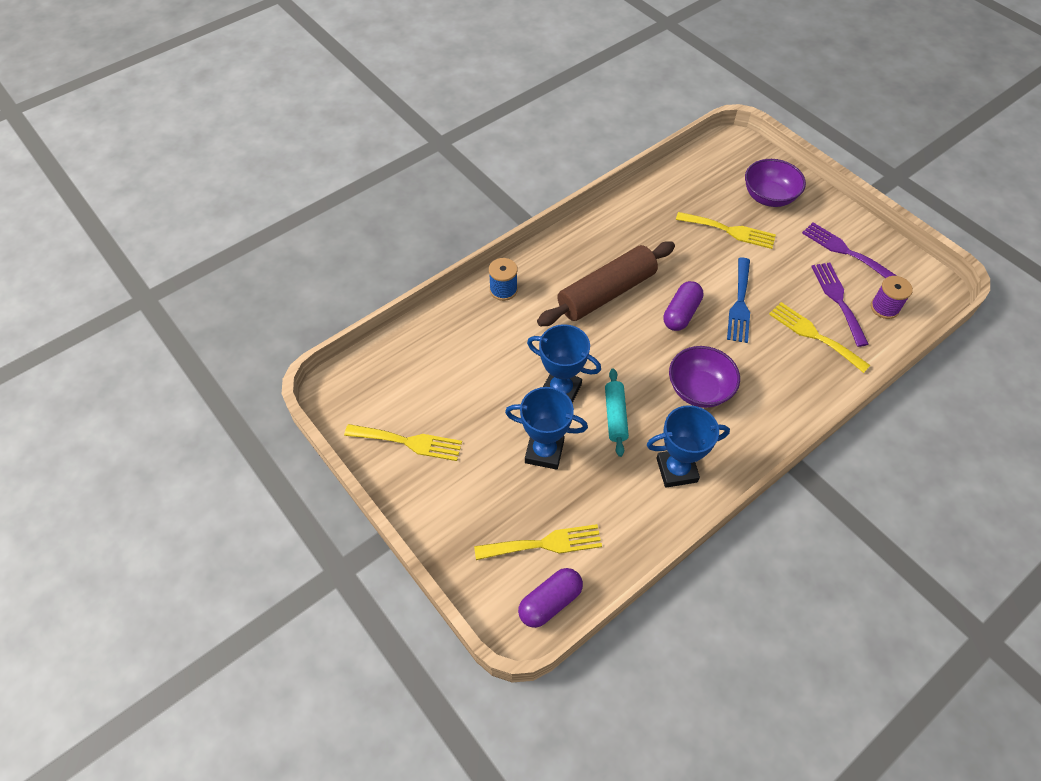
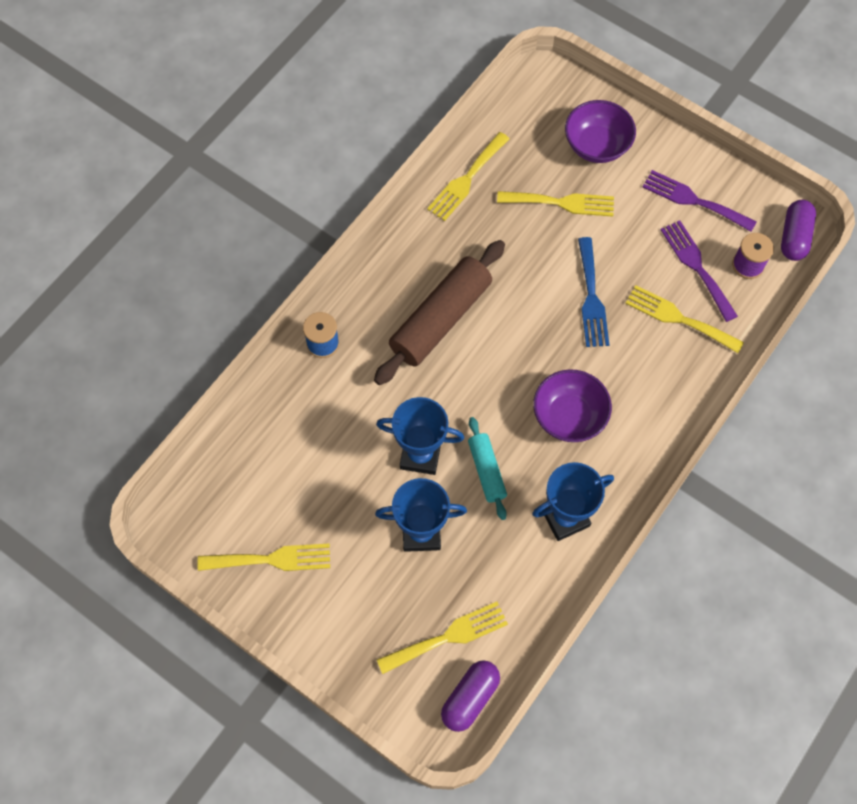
camera: 15 degrees left, 10 degrees up
purple capsule [663,281,704,331] -> purple capsule moved to [781,200,816,261]
none -> yellow fork [427,132,509,221]

